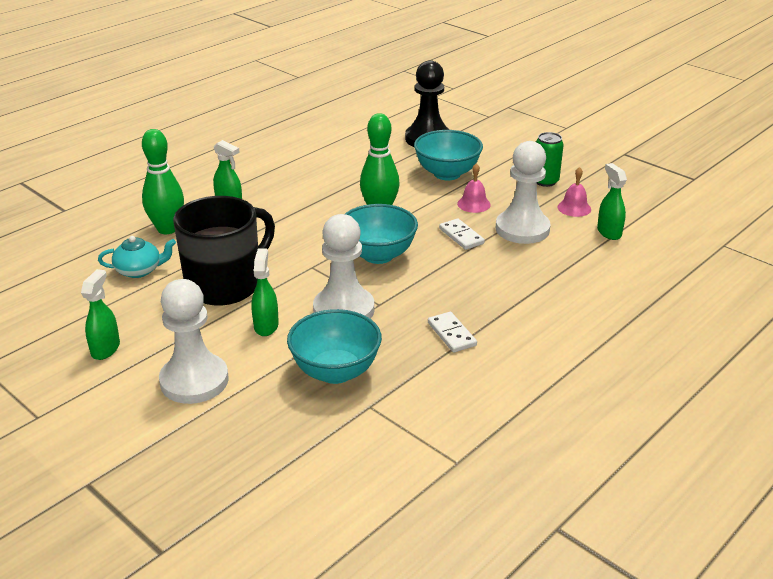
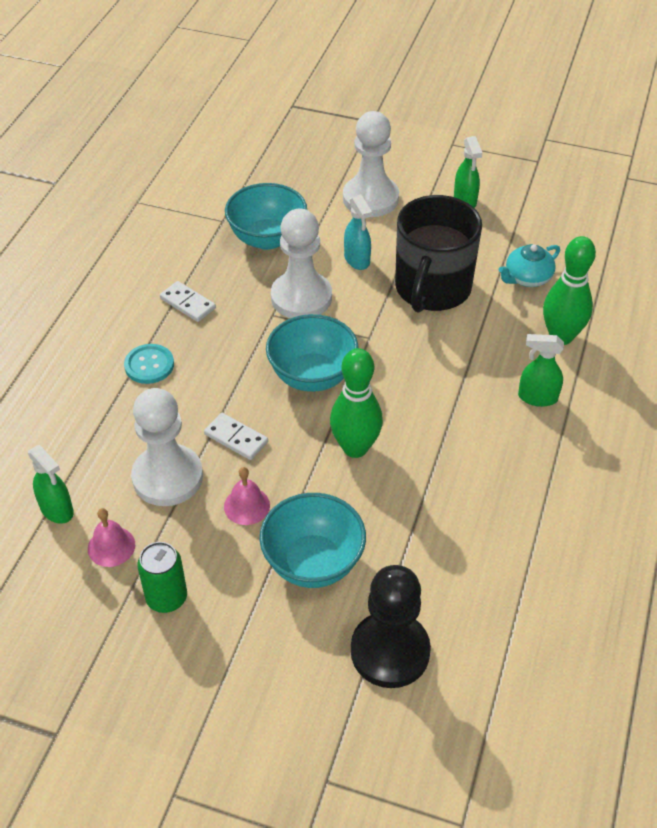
camera: 155 degrees right, 15 degrees up
green spray bottle [251,248,279,336] -> turquoise spray bottle [344,194,372,270]
none -> turquoise button [124,344,174,384]

